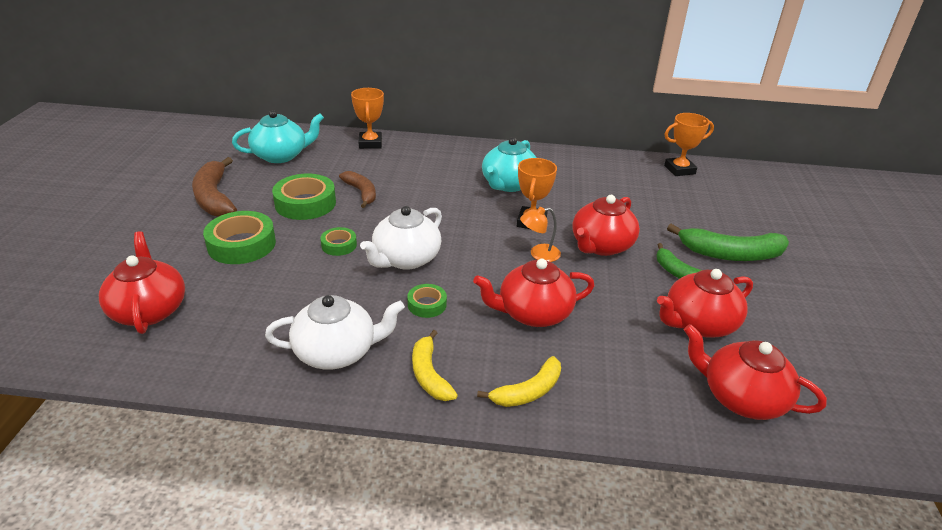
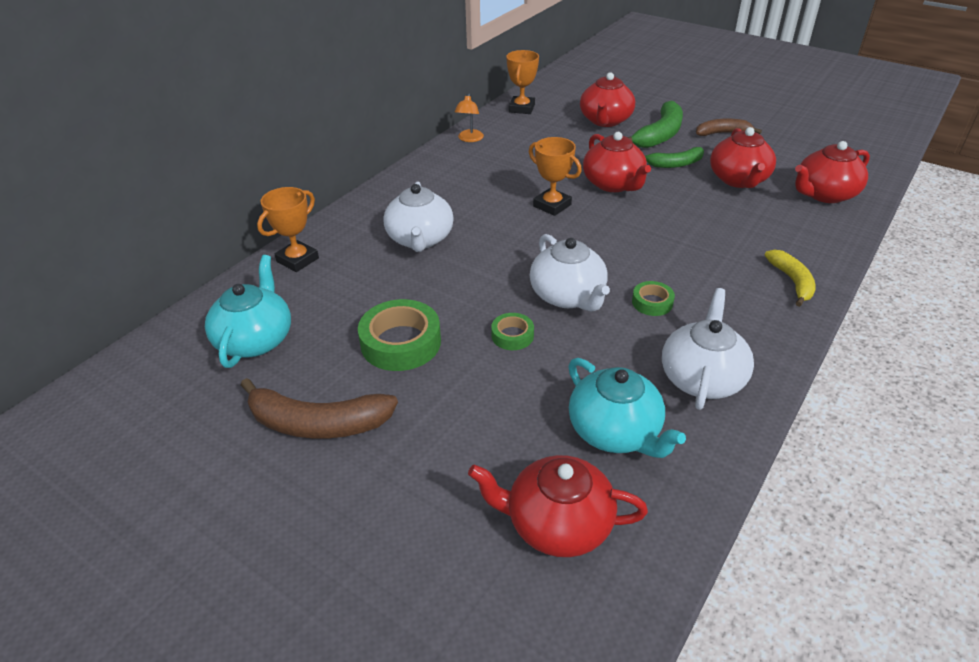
camera: 60 degrees left, 5 degrees up
green tape [203,211,276,264] -> none
brown banana [339,171,376,208] -> brown banana moved to [696,119,762,136]
orange trophy [351,88,384,149] -> orange trophy turned 75 degrees counterclockwise [257,187,319,272]
yellow banana [412,330,458,401] -> none
red teapot [473,259,595,327] -> red teapot moved to [580,72,635,127]
turquoise teapot [482,137,537,192] -> turquoise teapot moved to [568,358,686,458]
orange lamp [520,207,561,262] -> orange lamp moved to [454,93,484,142]
none -> white teapot [383,181,454,252]

